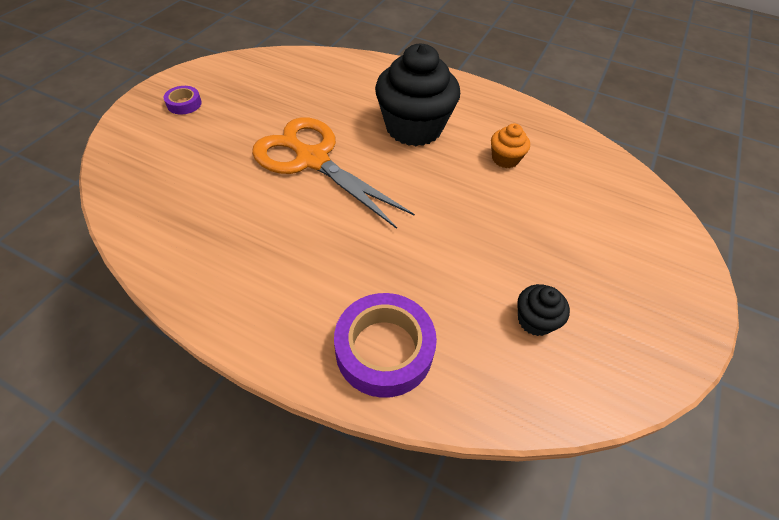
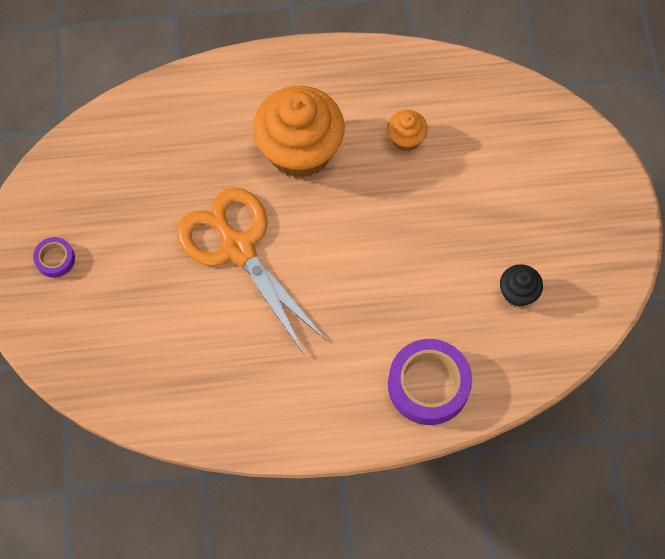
camera: 30 degrees left, 15 degrees up
orange scissors [252,117,415,229] -> orange scissors turned 45 degrees clockwise [177,187,327,356]
black cupcake [375,44,460,146] -> orange cupcake [253,86,345,178]

